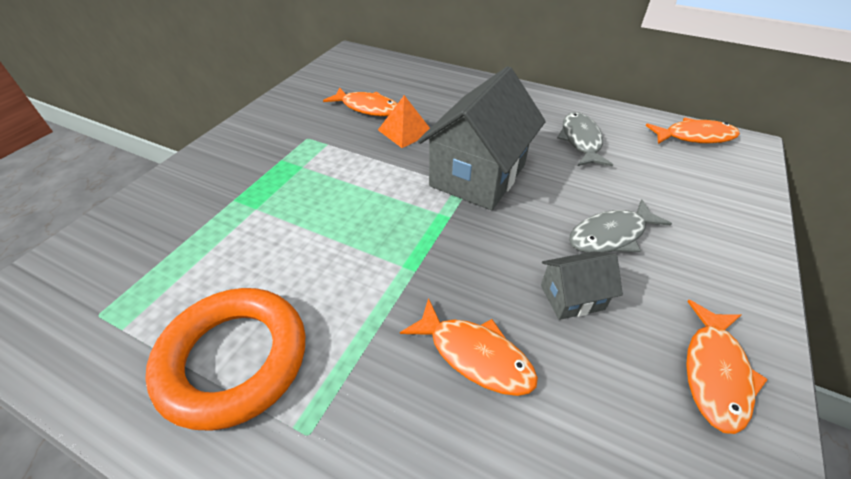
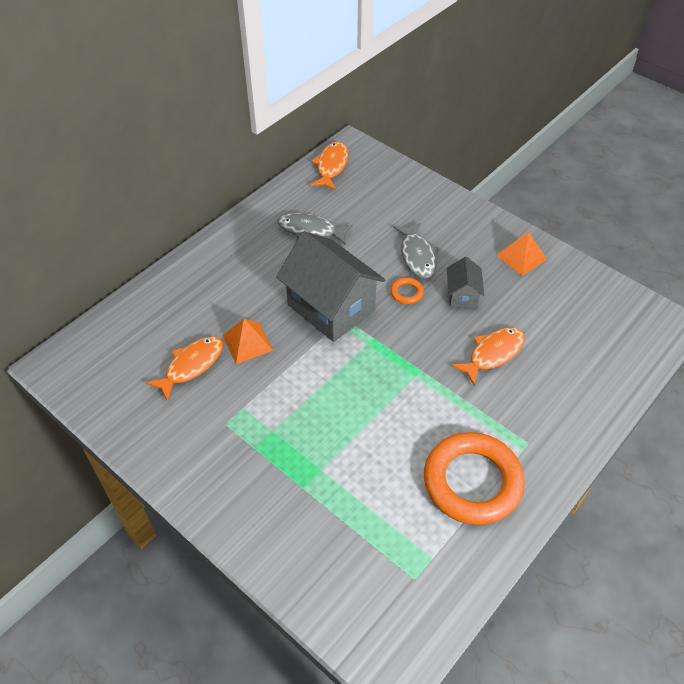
camera: 75 degrees left, 5 degrees up
orange fish [686,300,768,434] -> orange pyramid [496,232,547,276]
none -> orange ring [391,277,424,304]

